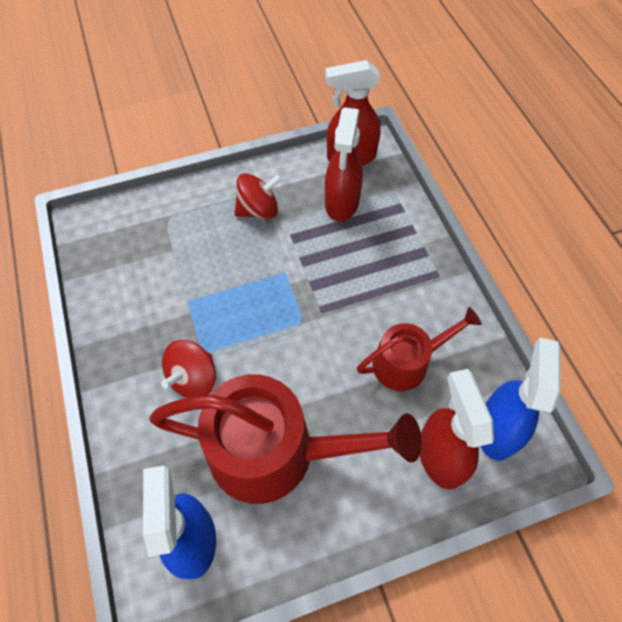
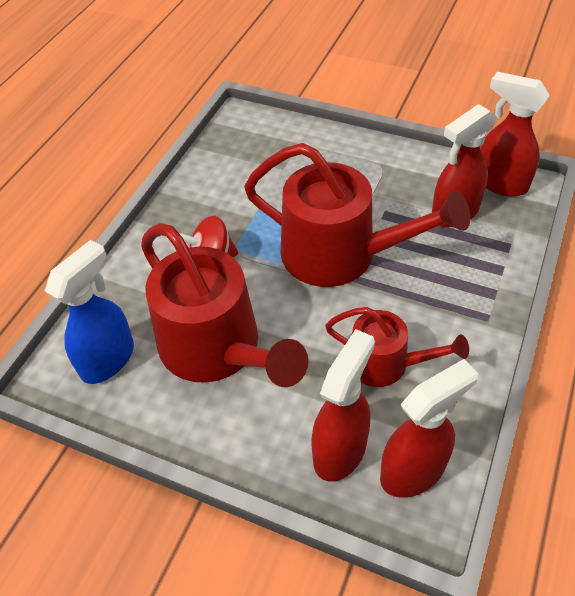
camera: 45 degrees right, 10 degrees down
red spinning top [235,173,282,219] -> none
blue spray bottle [481,338,561,461] -> red spray bottle [380,359,478,498]
none -> red watering can [244,143,470,287]

